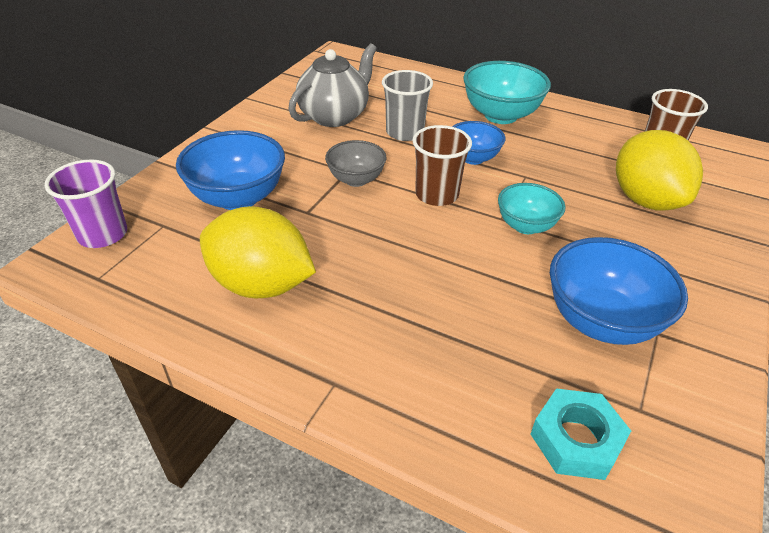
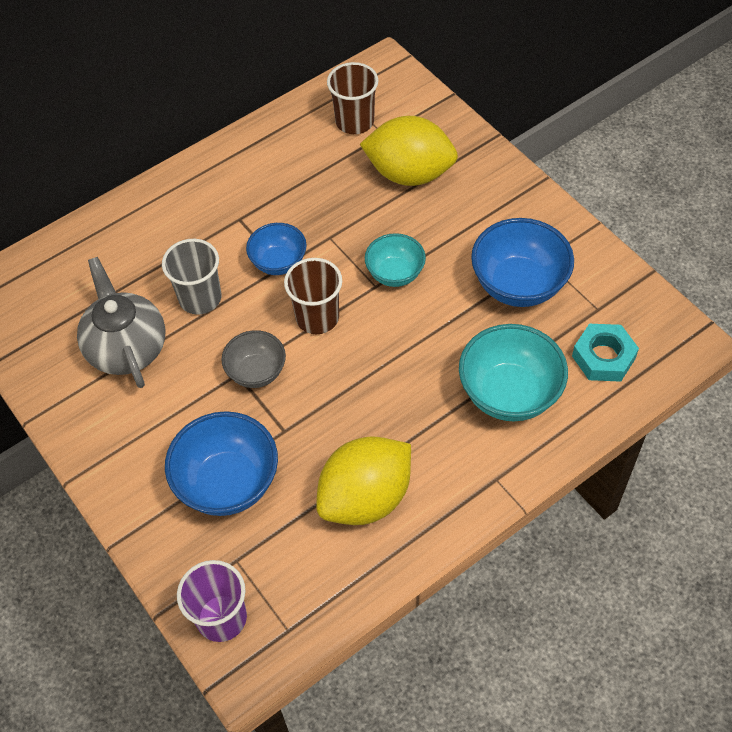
camera: 60 degrees left, 15 degrees up
turquoise bowl [463,61,551,124] -> turquoise bowl moved to [459,324,568,421]

